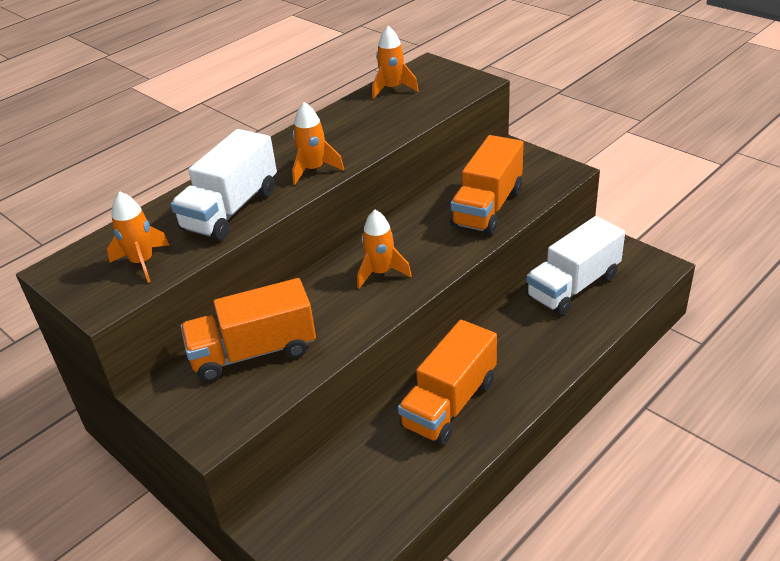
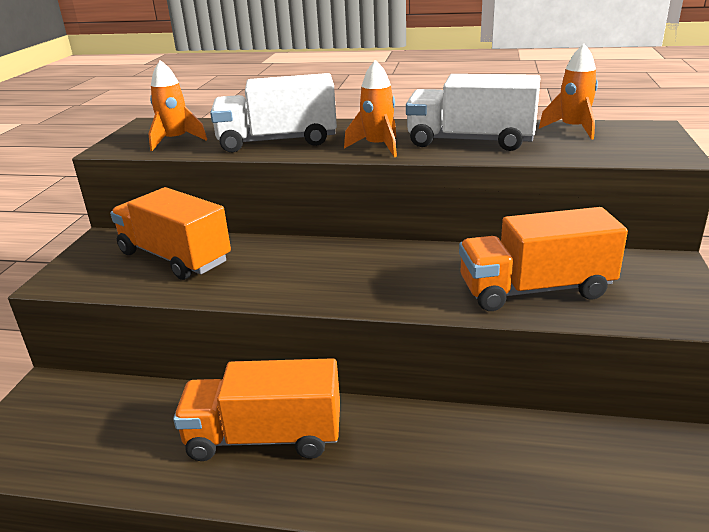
camera: 55 degrees right, 10 degrees down
orange rocket [357,210,412,288] -> none
white truck [526,216,625,315] -> white truck moved to [406,74,540,151]

